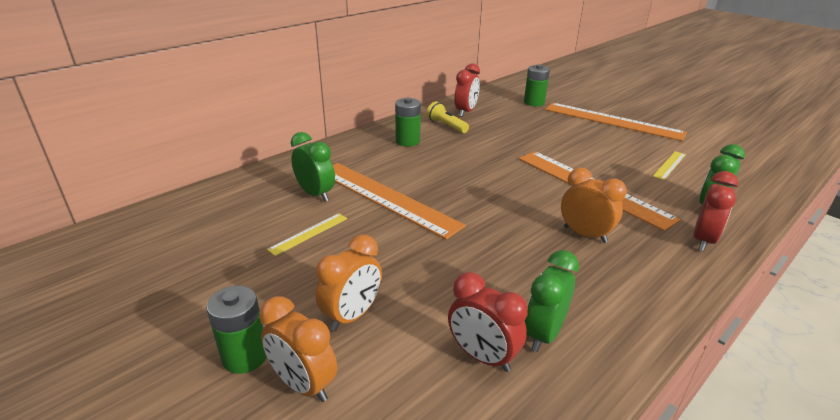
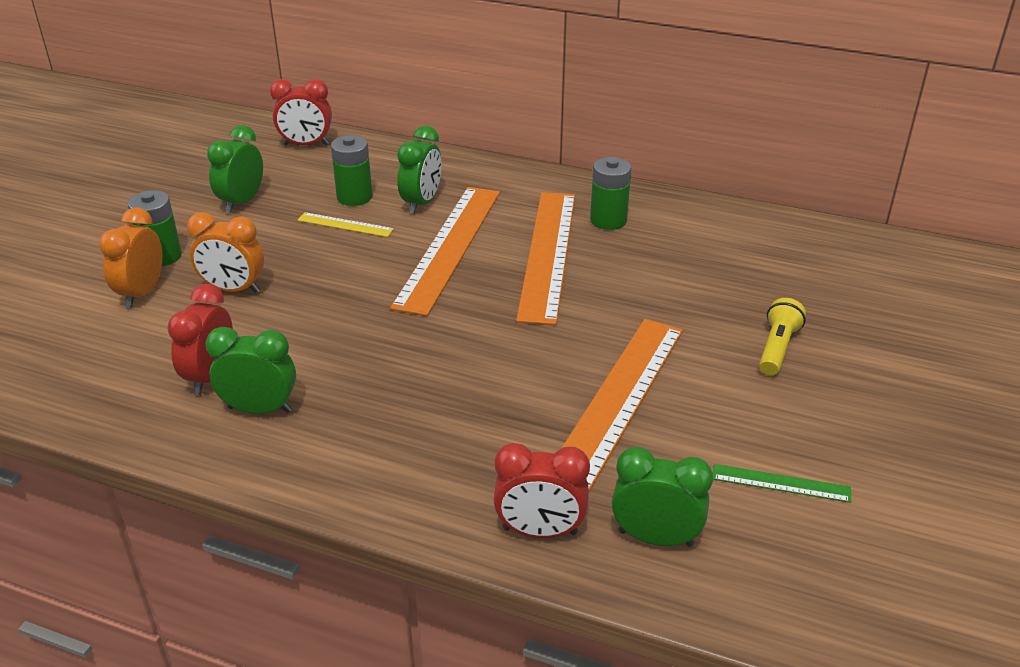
camera: 65 degrees right, 5 degrees up
yellow flashlight [427,101,469,133] -> yellow flashlight moved to [759,298,806,375]
red clock [455,64,480,117] -> red clock moved to [270,79,332,146]
green battery [524,64,550,106] -> green battery moved to [331,135,373,206]
orange ruler [545,103,687,141] -> orange ruler moved to [516,192,575,325]
orange clock [561,167,627,243] -> none
yellow ruler [653,151,686,180] -> green ruler [713,464,851,503]
none -> green clock [207,125,263,213]

